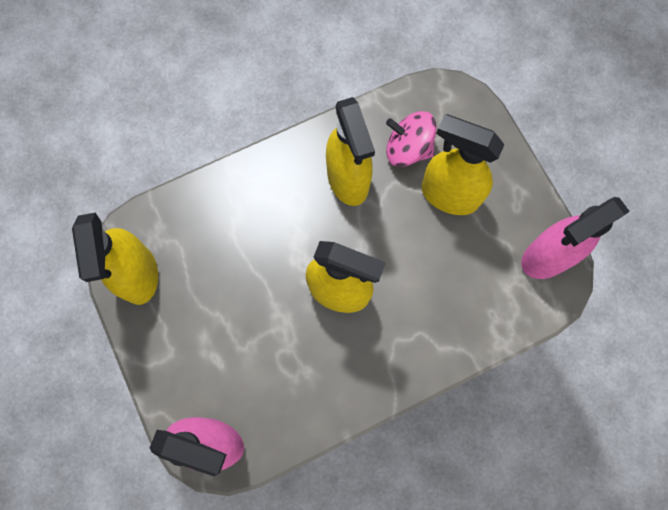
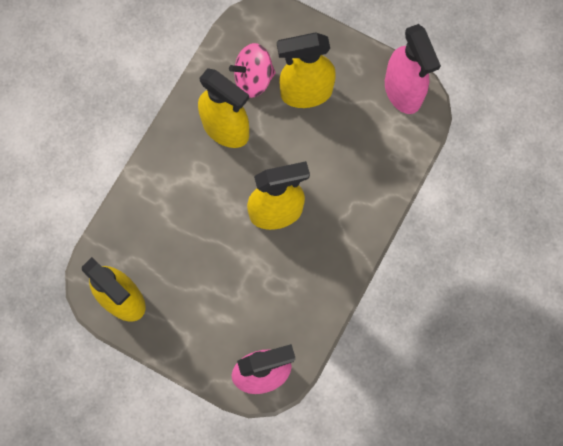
camera: 35 degrees left, 0 degrees up
pink spray bottle [521,197,630,279] -> pink spray bottle turned 45 degrees counterclockwise [385,24,441,114]

